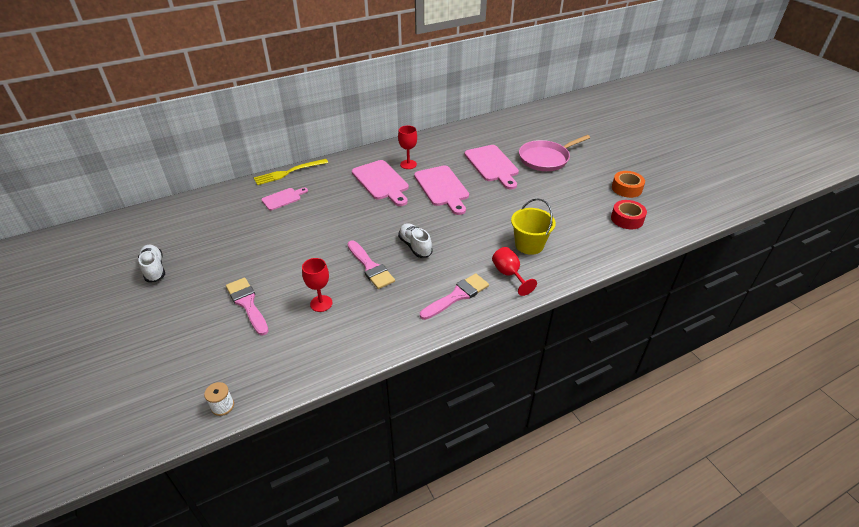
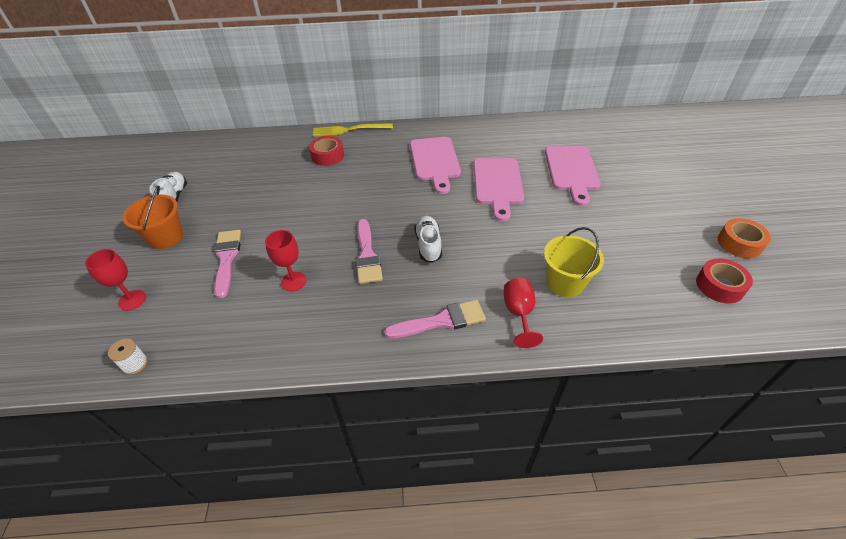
camera: 25 degrees right, 5 degrees up
pink cutting board [261,187,308,210] -> red tape [309,136,344,166]
red goblet [398,125,417,169] -> red goblet moved to [85,249,146,311]
pink pan [519,135,590,171] -> none
none -> orange bucket [122,185,183,249]

